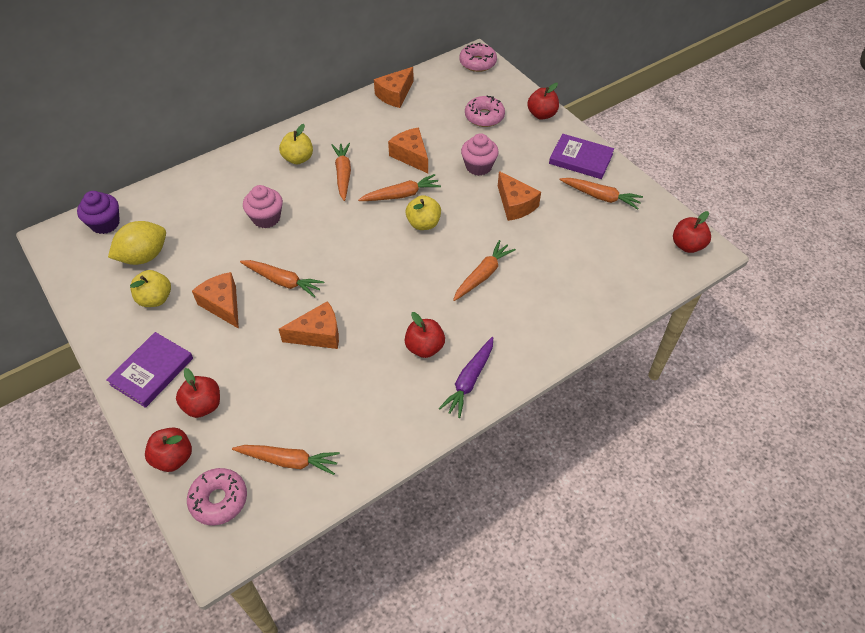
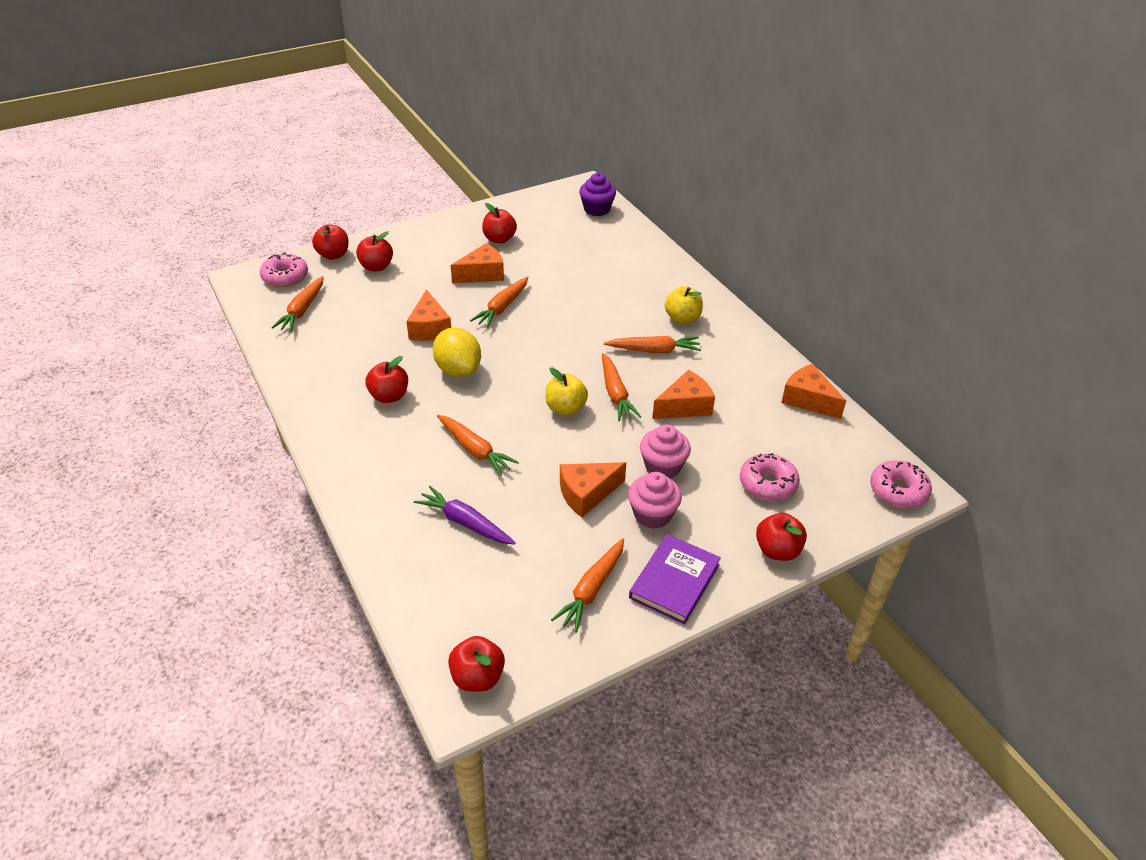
camera: 95 degrees right, 10 degrees down
purple book [106,332,193,408] -> none
yellow lemon [108,221,166,265] -> yellow lemon moved to [433,327,481,377]
yellow apple [130,270,171,307] -> red apple [482,203,517,243]
pink cupcake [243,185,283,228] -> pink cupcake moved to [628,472,682,529]
purple carrot [439,337,493,418] -> purple carrot moved to [414,486,516,545]

